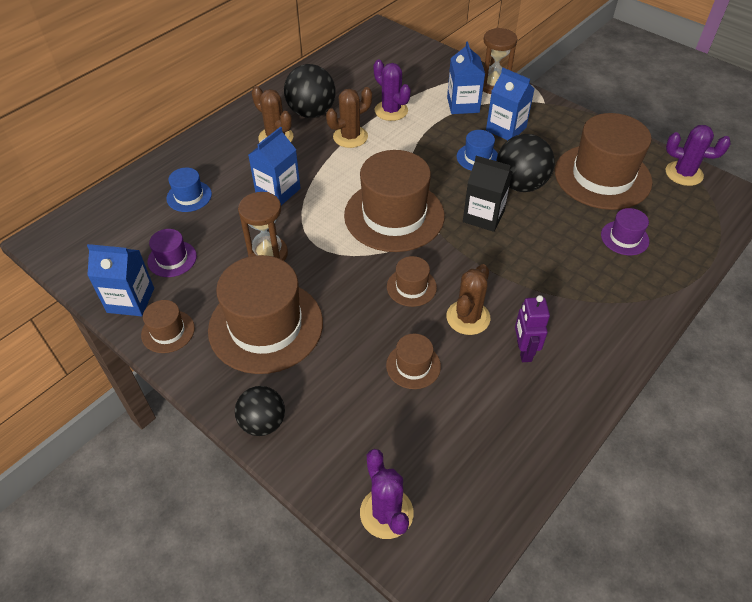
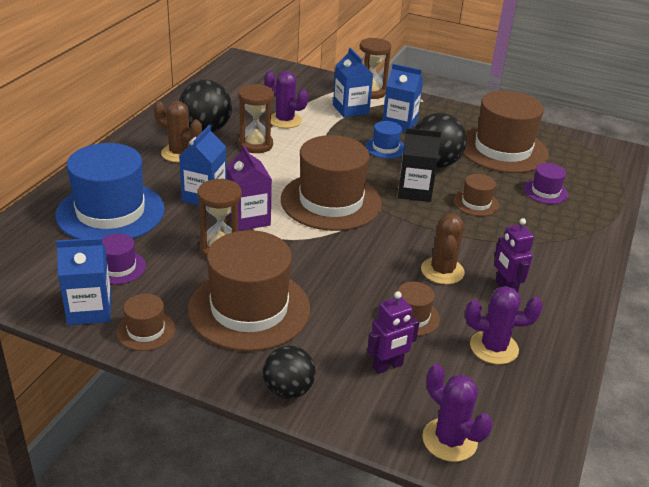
camera: 20 degrees left, 15 degrees down
blue hat [166,168,212,212] -> blue hat [55,143,165,239], size x2.19
brown cactus [326,87,372,148] -> brown hourglass [238,84,274,153]
brown hat [387,256,437,307] -> brown hat moved to [453,174,499,216]
purple cactus [666,125,731,186] -> purple cactus moved to [465,286,543,364]
none -> purple carton [226,145,272,231]
none -> purple robot [367,291,420,374]

